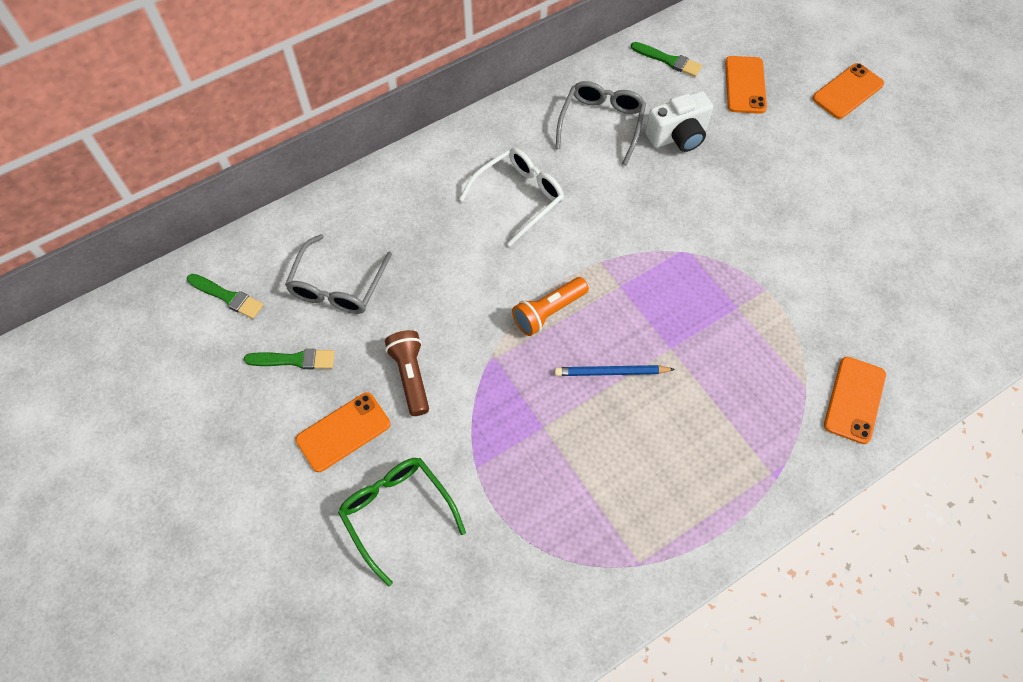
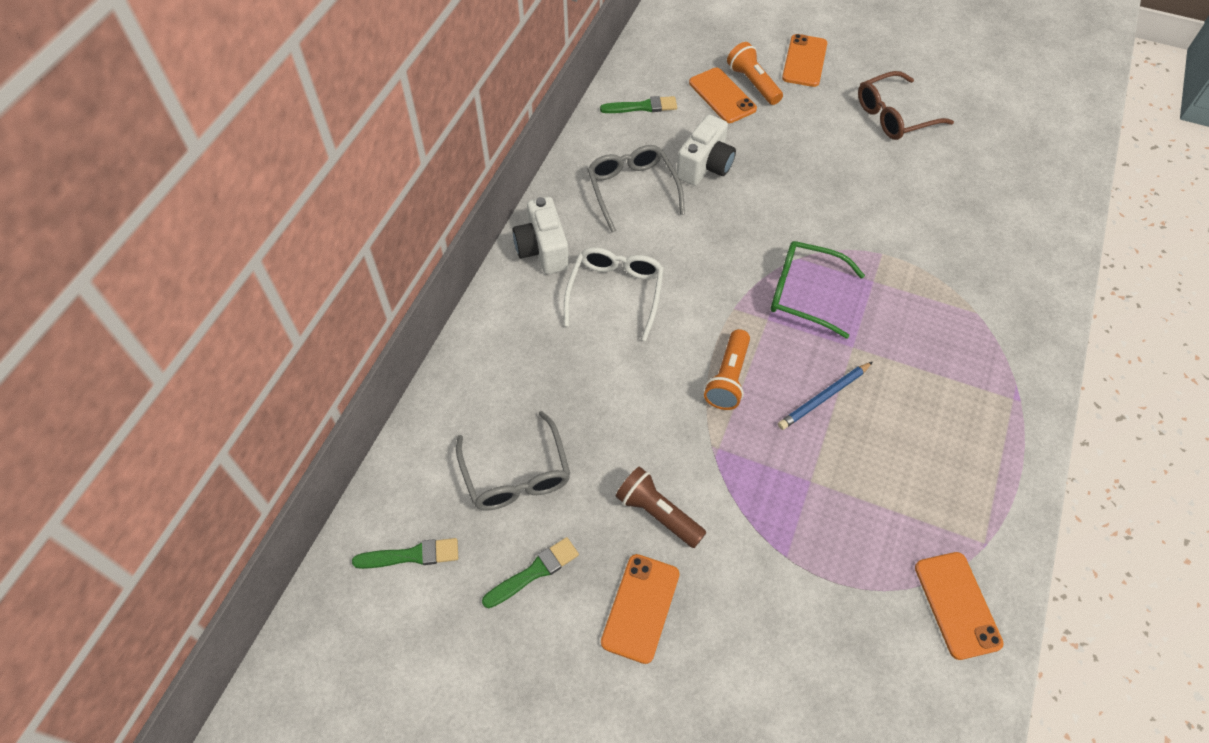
camera: 35 degrees left, 5 degrees down
green glasses [338,458,466,586] -> green glasses moved to [770,241,865,339]
orange phone [824,357,886,444] -> orange phone moved to [915,552,1004,660]
none -> white camera [513,197,569,274]
none -> orange flashlight [727,42,783,105]
none -> brown glasses [858,71,954,140]

